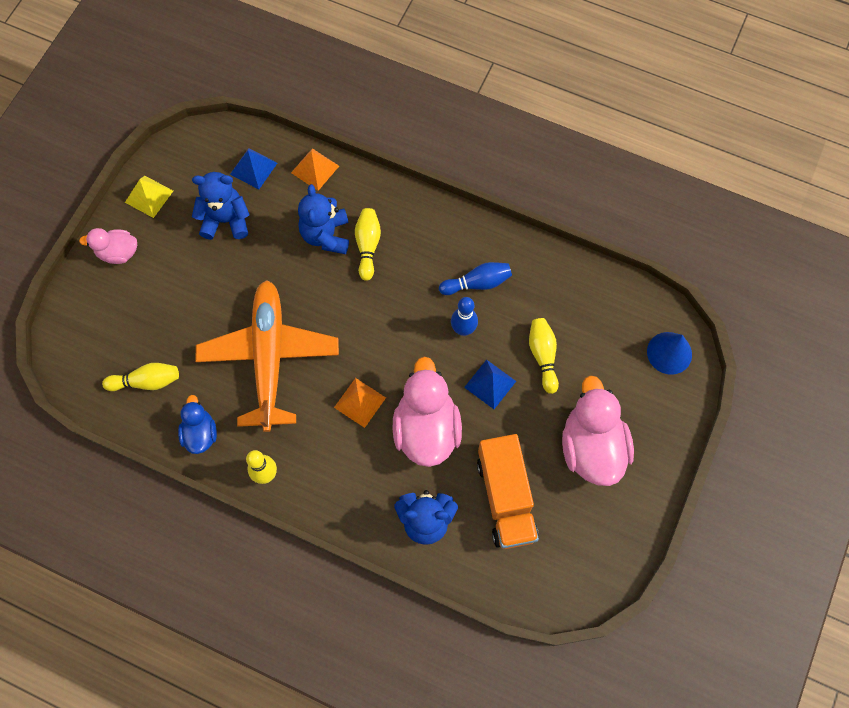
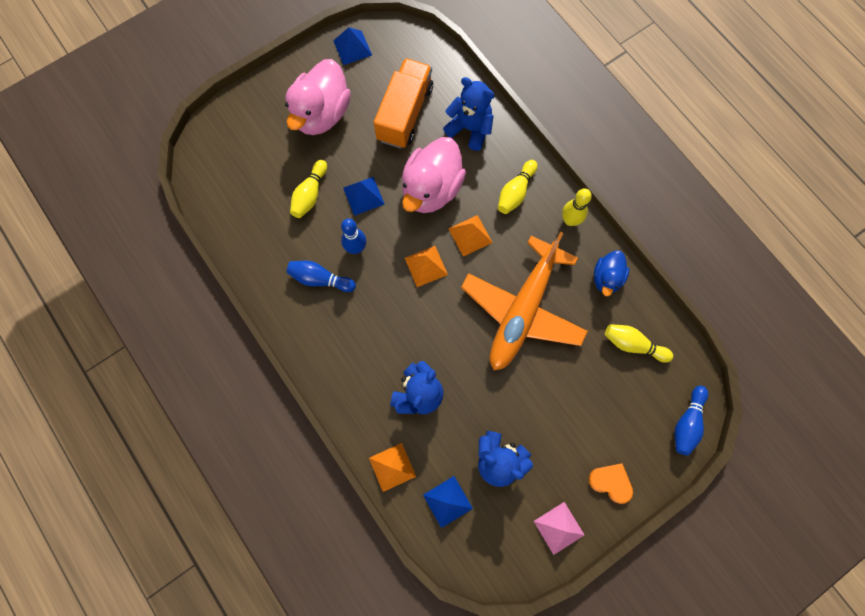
camera: 150 degrees left, 5 degrees up
pink duck [79,228,137,264] -> orange heart [588,464,633,504]
yellow pyramid [125,176,173,218] -> pink pyramid [534,502,584,555]
yellow bowling pin [355,208,381,281] -> yellow bowling pin moved to [498,160,538,214]
blue cone [647,332,692,375] -> none
none -> blue pyramid [333,27,372,65]
none -> orange pyramid [405,246,448,287]
none -> blue bowling pin [675,386,708,456]

